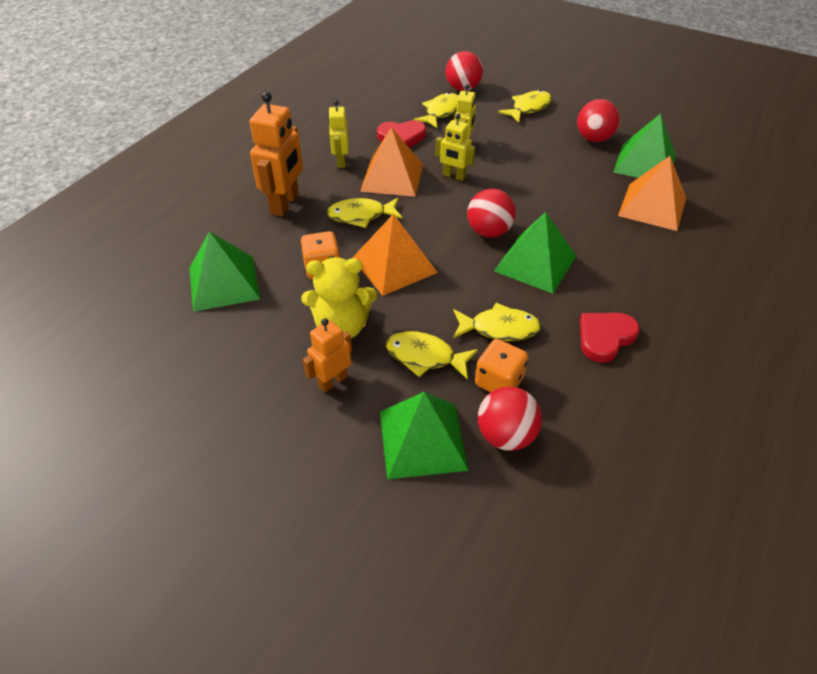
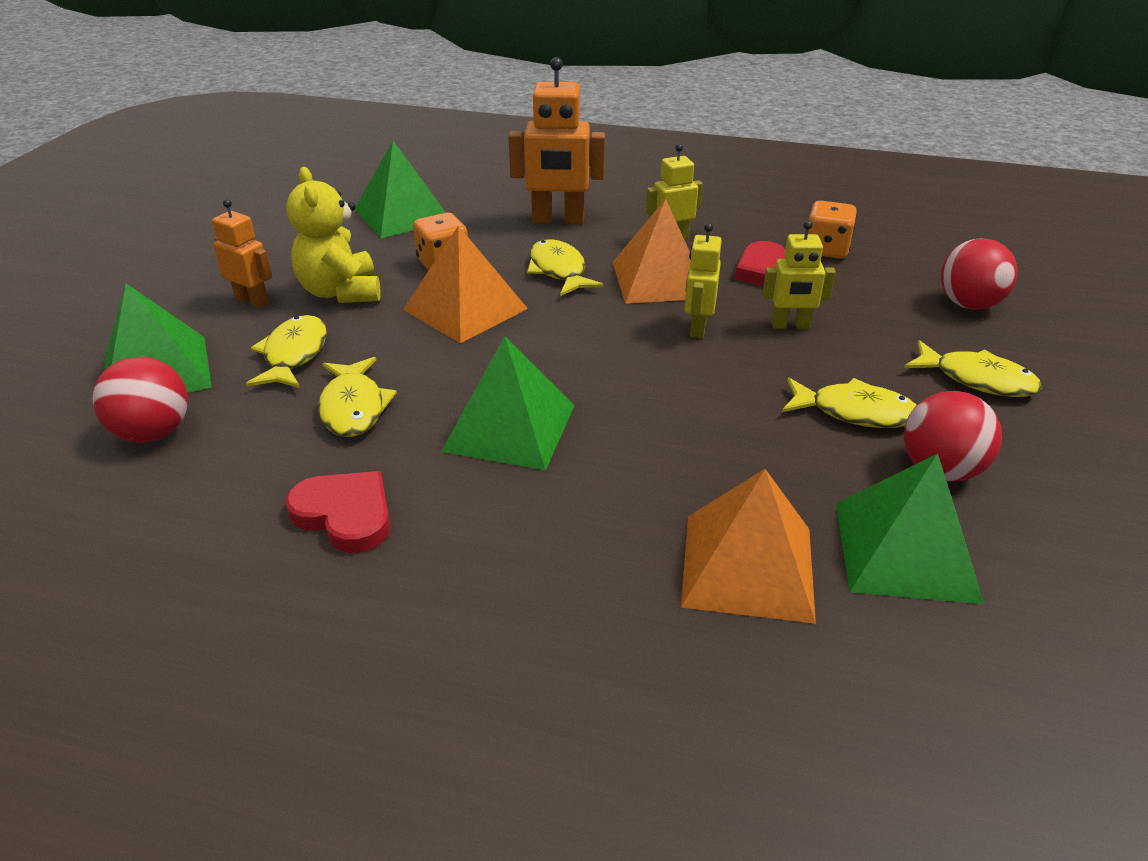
camera: 75 degrees right, 10 degrees down
yellow fish [414,92,459,128] -> yellow fish moved to [782,378,917,428]
red ball [467,189,516,238] -> none
orange dice [475,339,528,392] -> orange dice moved to [808,201,857,259]

